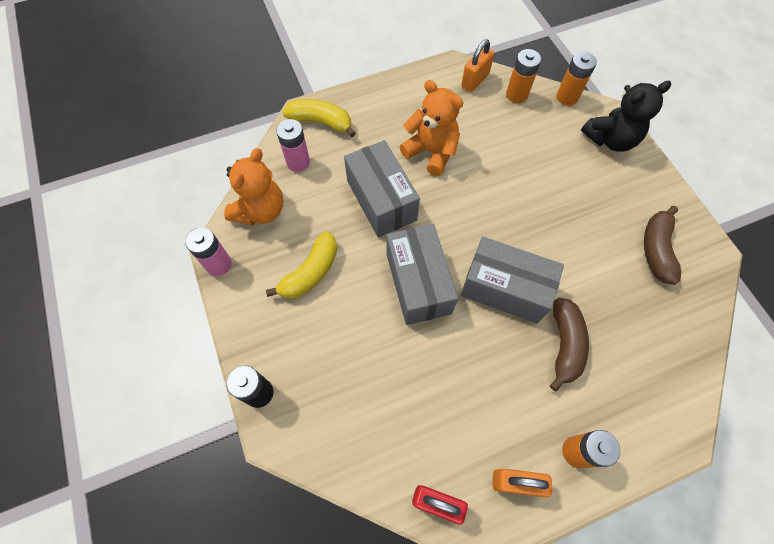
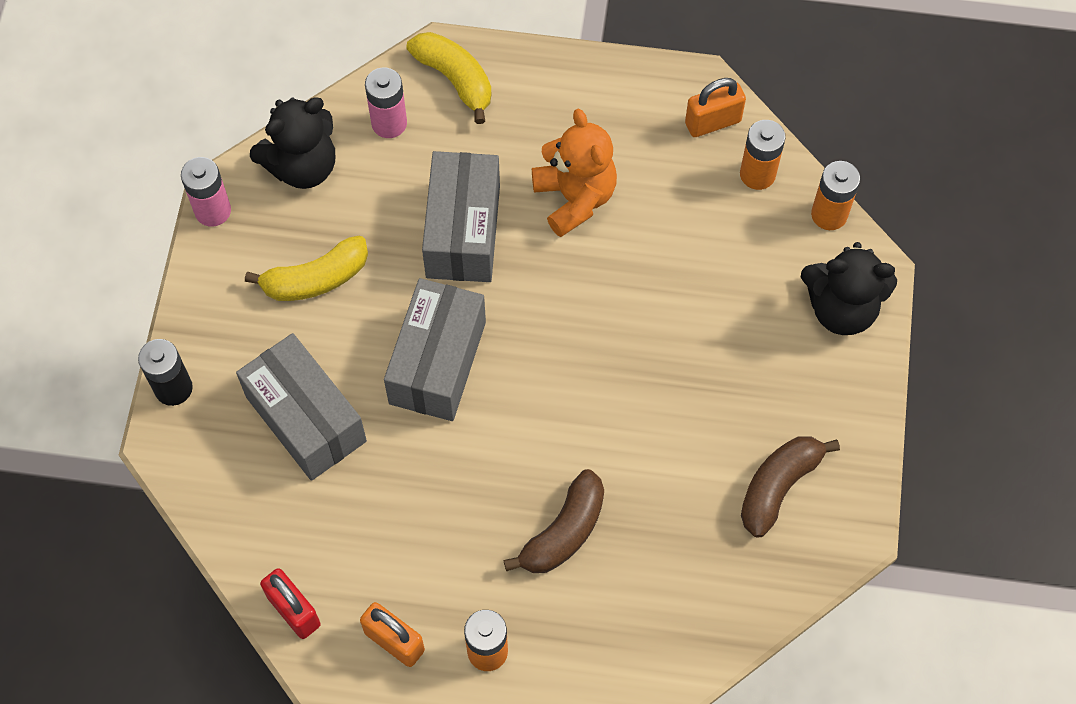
camera: 30 degrees right, 0 degrees up
orange teddy bear [224,148,283,225] -> black teddy bear [250,97,335,189]
grey box [461,237,564,324] -> grey box moved to [236,333,367,481]

